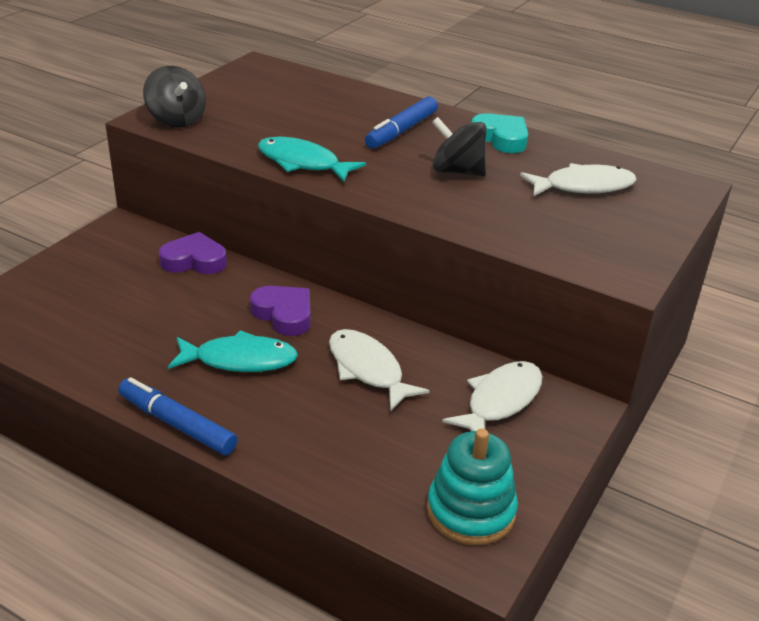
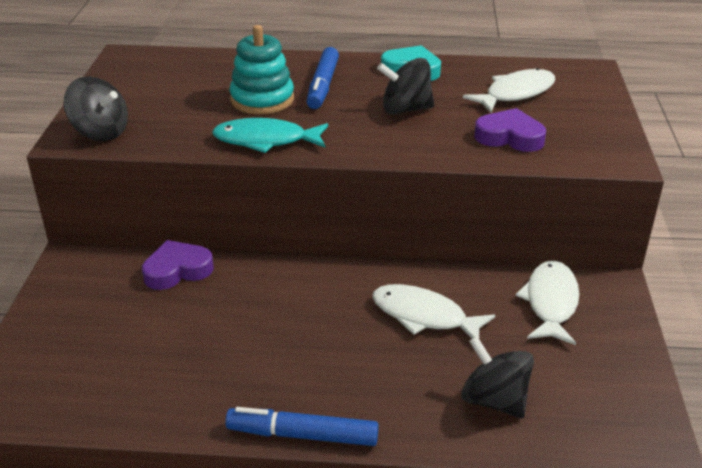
camera: 25 degrees left, 0 degrees up
turquoise fish [168,330,298,372] -> none
purple heart [250,286,310,336] -> purple heart moved to [474,108,546,152]
turquoise stacking toy [427,429,518,545] -> turquoise stacking toy moved to [229,25,294,114]
none -> black spinning top [461,336,534,418]

